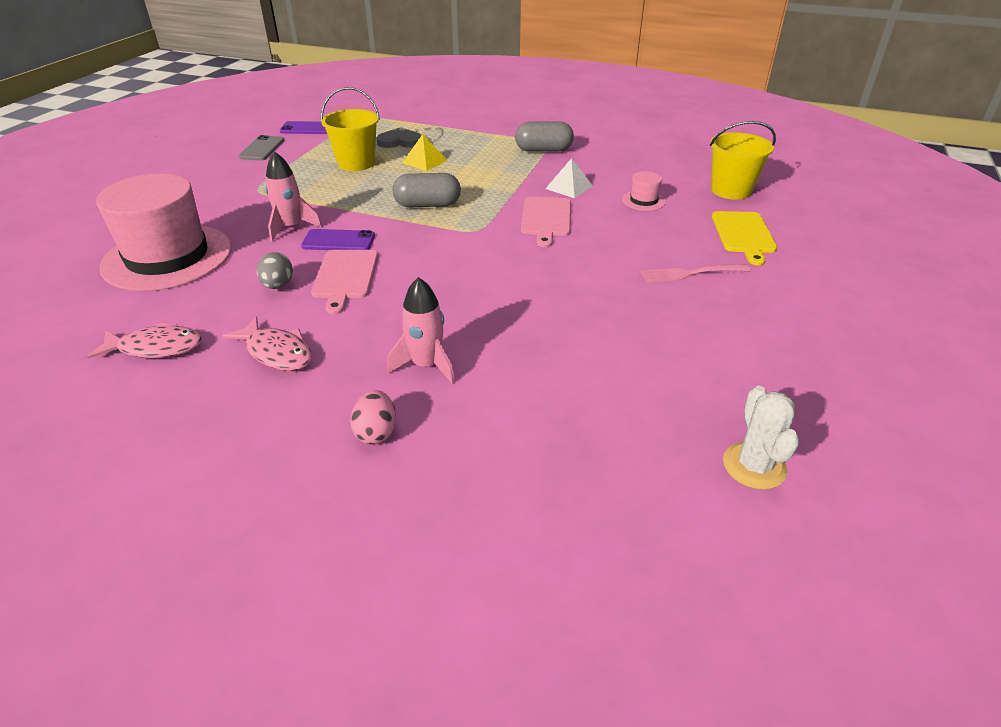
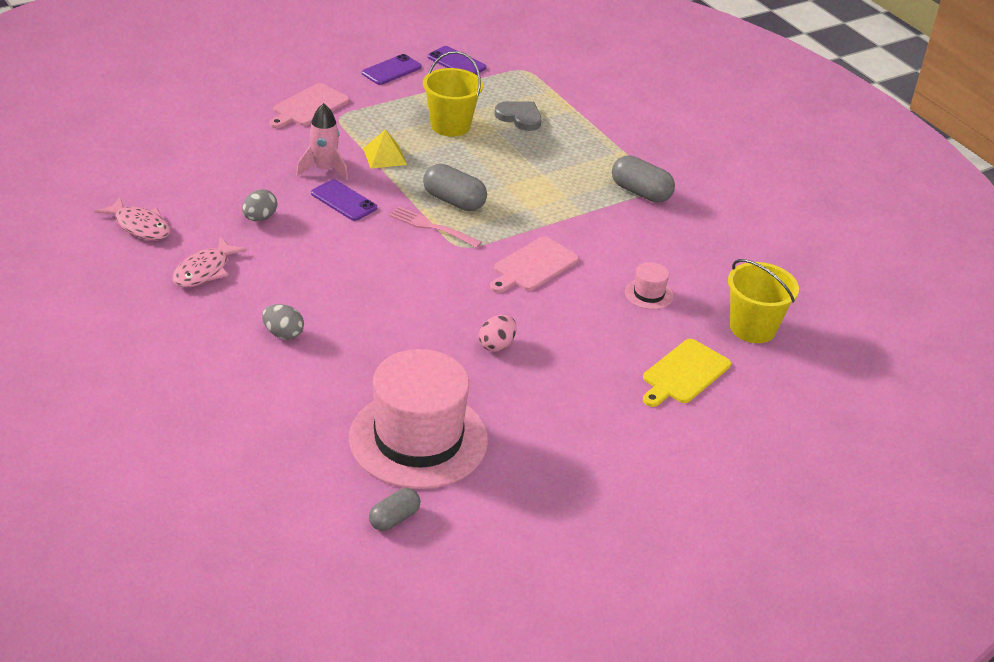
camera: 35 degrees right, 0 degrees up
pink hat [96,174,232,291] -> pink hat moved to [349,349,488,489]
pink fish [222,316,312,371] -> pink fish turned 45 degrees clockwise [172,237,247,288]
grey phone [238,135,285,160] -> purple phone [362,54,422,85]
pink cutting board [311,250,378,314] -> pink cutting board moved to [269,83,349,128]
pink egg [350,390,396,445] -> pink egg moved to [479,315,517,352]
pink rocket [387,277,455,385] -> grey egg [262,304,304,340]
yellow pyramid [402,134,447,171] -> yellow pyramid moved to [363,129,407,169]
white pyramid [545,158,593,198] -> none
pink fork [640,264,750,283] -> pink fork moved to [389,207,482,248]
white cactus [723,386,799,490] -> grey capsule [369,488,420,531]

